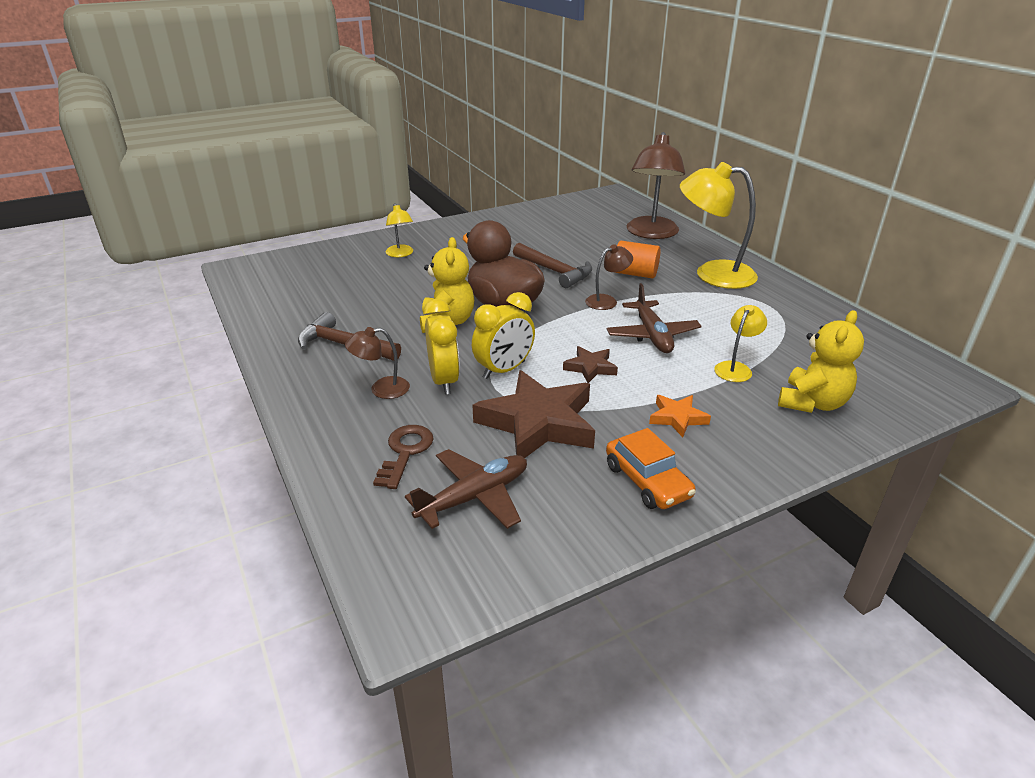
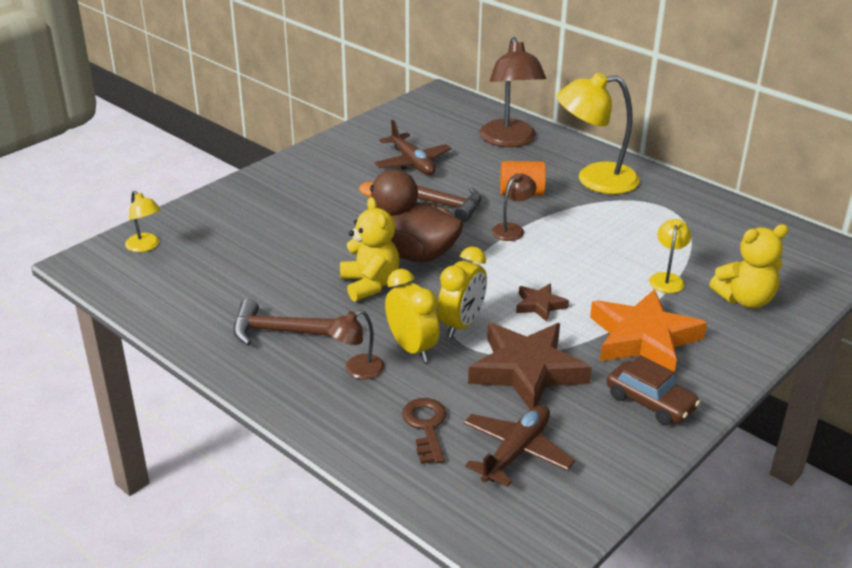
camera: 20 degrees left, 0 degrees up
yellow lamp [386,203,413,257] -> yellow lamp moved to [125,191,161,252]
orange car [606,428,696,509] -> brown car [607,355,700,426]
brown plane [607,283,702,353] -> brown plane moved to [374,120,451,175]
orange star [649,395,711,438] -> orange star [590,289,707,372], size x2.07
yellow teddy bear [778,310,864,413] -> yellow teddy bear turned 60 degrees clockwise [709,224,788,308]

